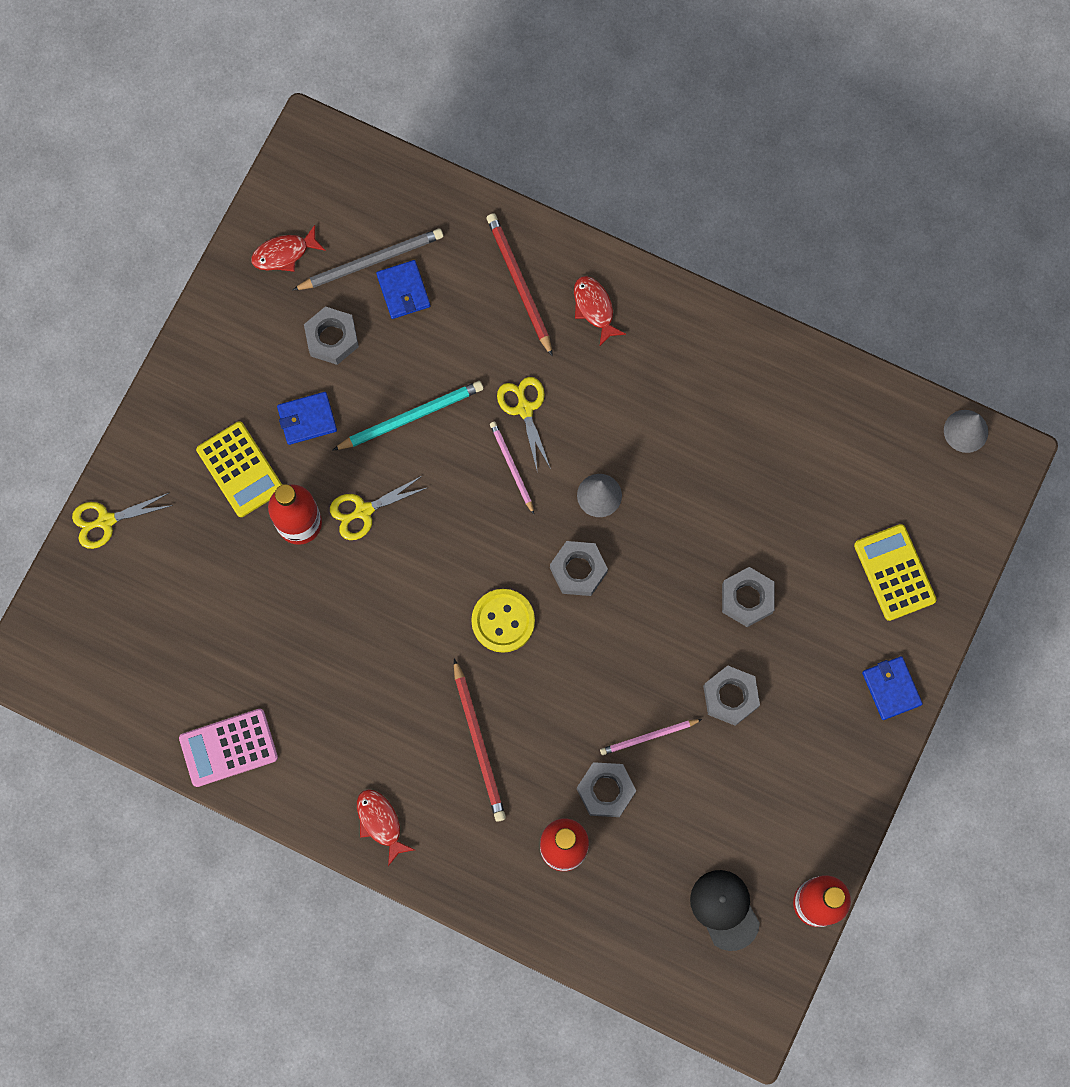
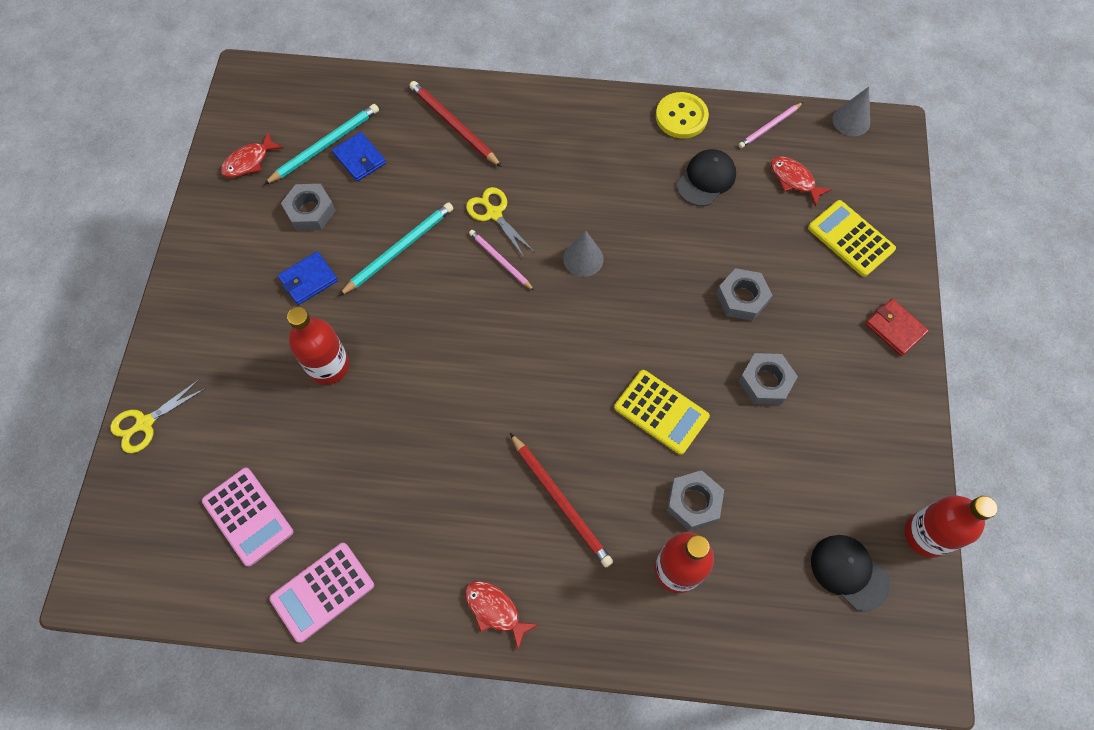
camera: 20 degrees left, 10 degrees down
yellow calculator [196,422,282,517] -> yellow calculator moved to [614,370,710,455]
grey pencil [293,228,443,290] -> turquoise pencil [264,104,379,185]
yellow scissors [330,475,429,540] -> none
yellow button [471,589,535,653] -> yellow button moved to [656,92,709,138]
grey nut [550,541,608,596] -> none
red fish [574,276,626,347] -> red fish moved to [771,157,832,206]
pink pencil [600,719,702,755] -> pink pencil moved to [739,102,803,148]
blue wallet [862,656,922,720] -> red wallet [865,299,929,356]
none -> pink calculator [202,468,294,567]
none -> black cap [677,149,736,206]

